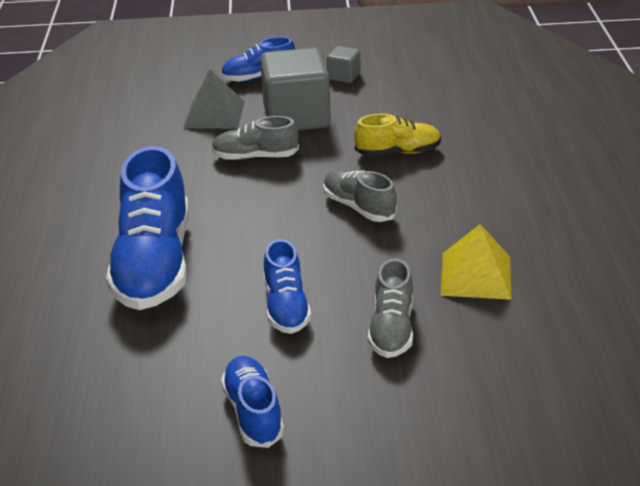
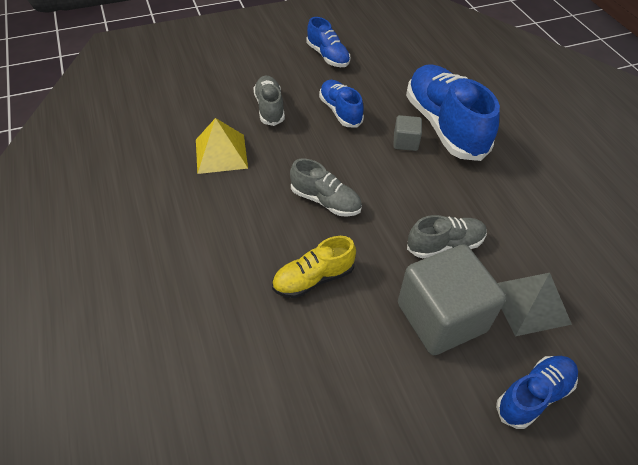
camera: 160 degrees right, 15 degrees up
grey cube [327,46,360,83] -> grey cube moved to [393,115,422,151]

